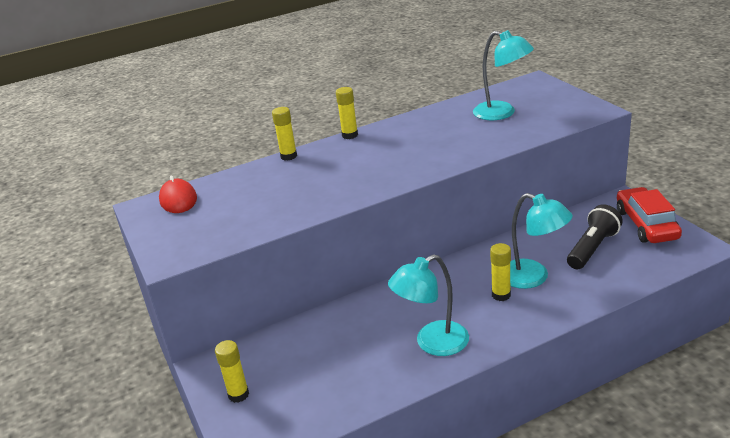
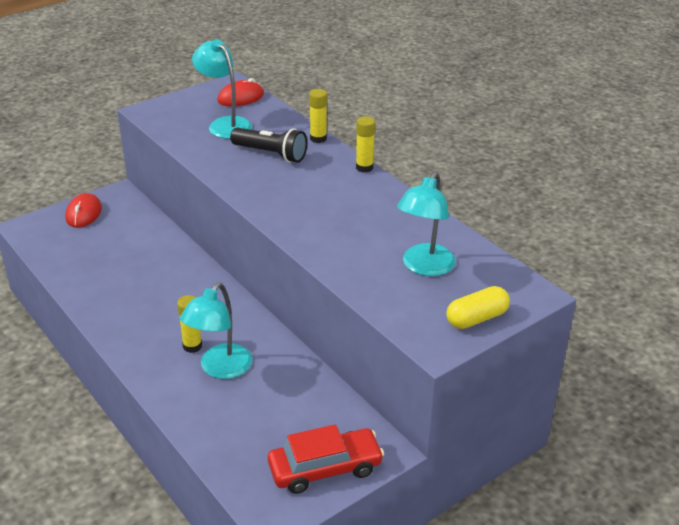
camera: 75 degrees right, 5 degrees up
yellow glue stick [215,340,249,403] -> red mouse [65,193,102,228]
turquoise lamp [388,254,469,356] -> turquoise lamp moved to [192,39,252,139]
black flashlight [567,205,623,269] -> black flashlight moved to [230,127,307,163]
none -> yellow capsule [446,286,510,329]

